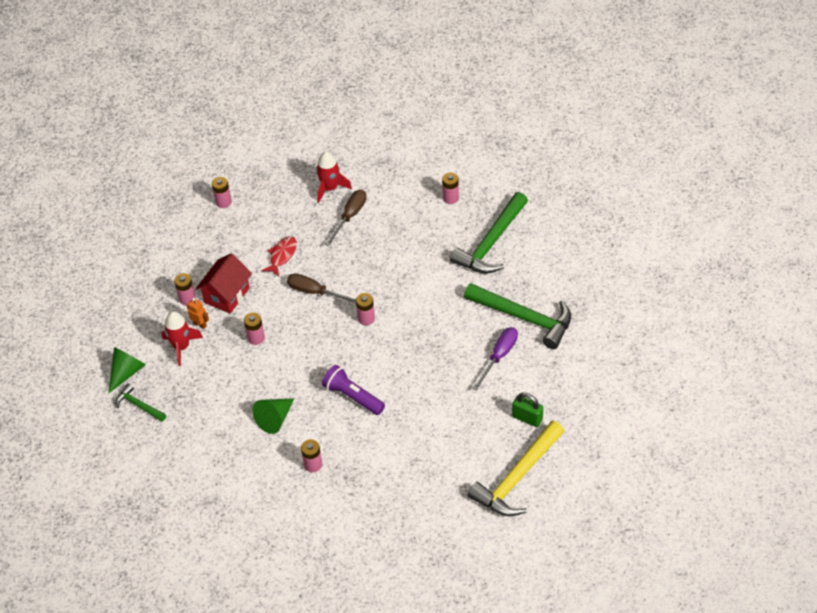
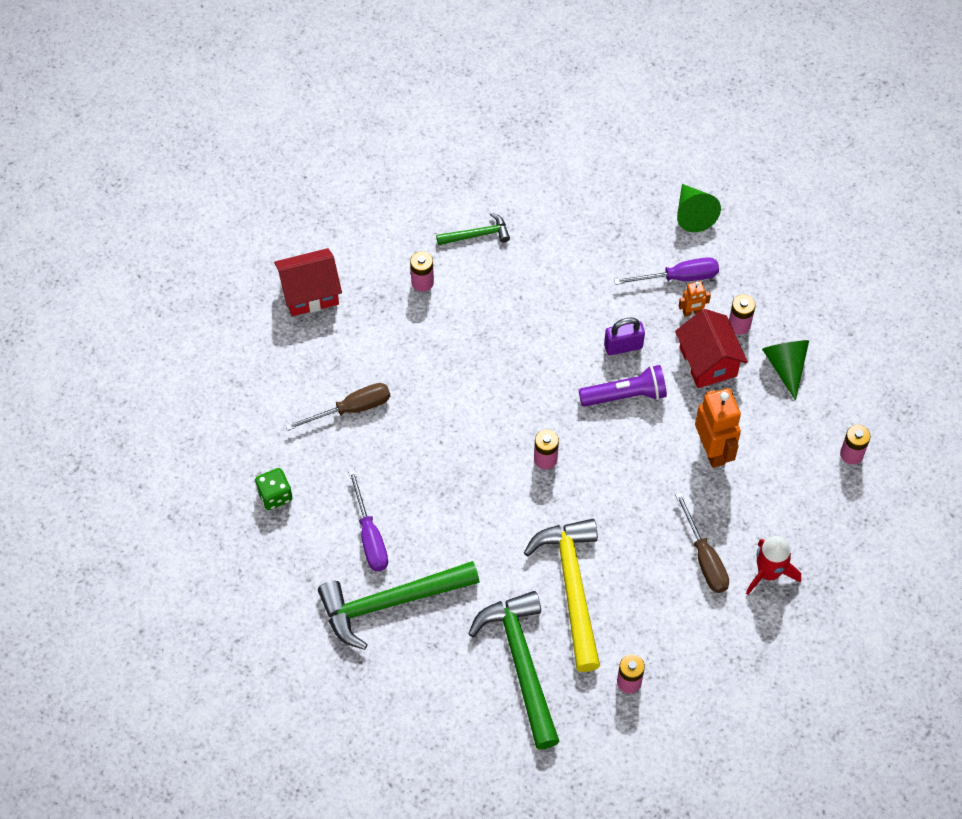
camera: 130 degrees right, 10 degrees up
green hammer [115,383,166,422] -> green hammer moved to [436,212,510,245]
red rocket [162,311,203,366] -> purple screwdriver [614,257,719,285]
pink battery [244,312,265,345] -> purple padlock [604,318,645,355]
green cone [252,398,295,434] -> green cone moved to [762,340,809,401]
red fish [262,236,297,276] -> orange robot [695,388,741,468]
brown screwdriver [287,273,356,303] -> brown screwdriver moved to [285,383,390,431]
purple flashlight [322,365,385,415] -> purple flashlight moved to [579,365,667,407]
yellow hammer [468,421,565,516] -> yellow hammer moved to [524,519,600,672]
green padlock [512,392,543,427] -> green dice [255,468,292,510]
none -> red house [274,248,342,316]

